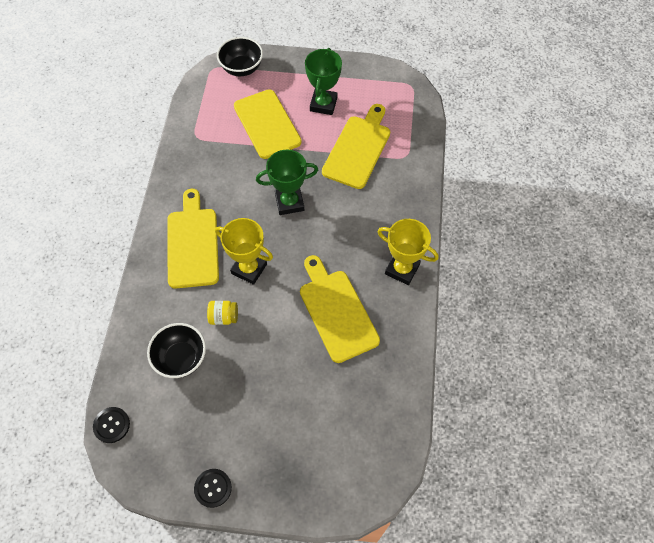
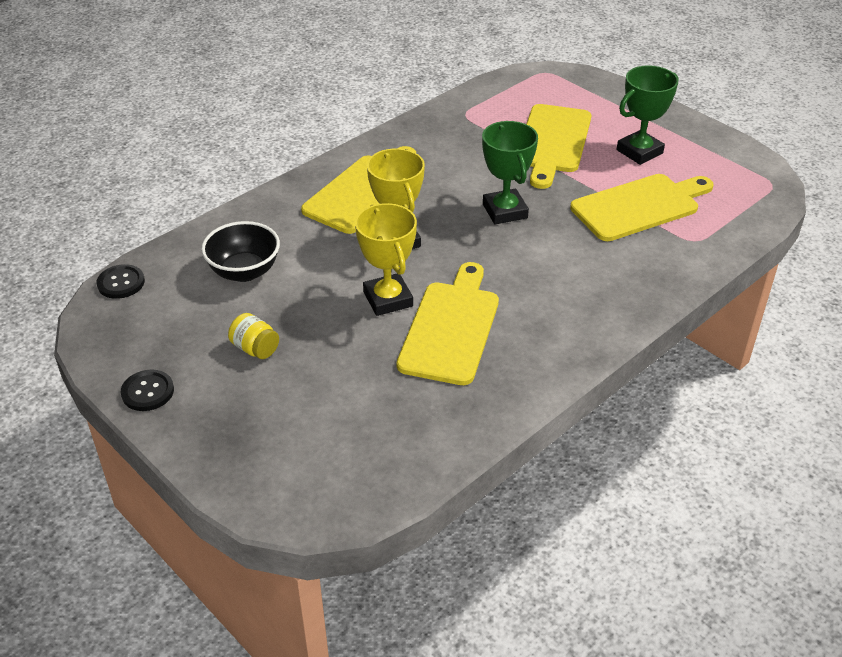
camera: 40 degrees right, 20 degrees down
yellow jar [207,301,238,325] -> yellow jar moved to [228,313,279,359]
black bowl [217,37,263,76] -> none
green trophy [256,150,318,215] -> green trophy turned 45 degrees clockwise [482,121,538,224]
yellow trophy [377,219,439,285] -> yellow trophy moved to [355,203,417,316]

